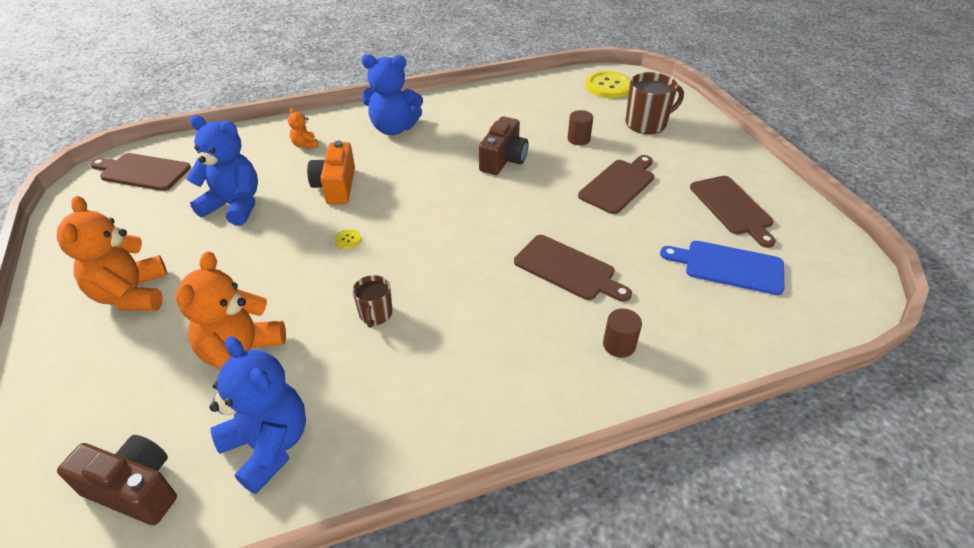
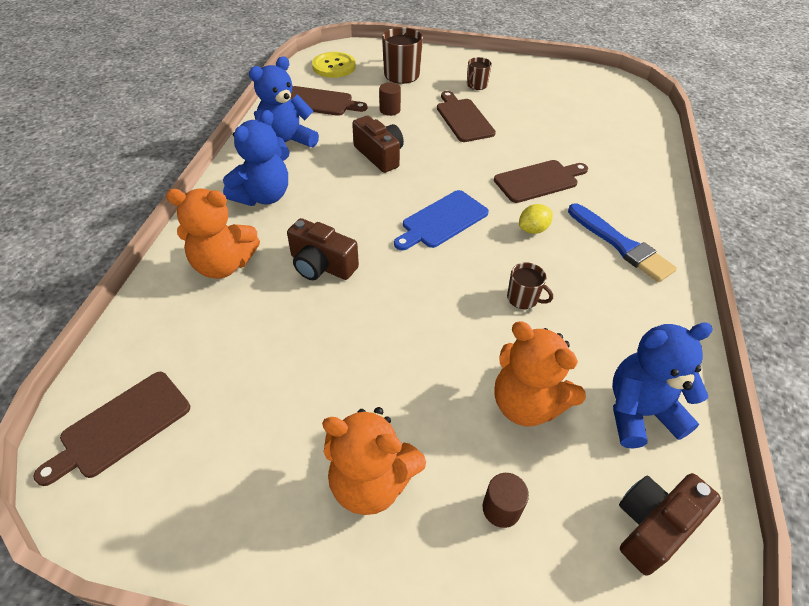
camera: 60 degrees left, 5 degrees up
blue teddy bear [187,115,258,226] -> blue teddy bear moved to [249,56,319,161]
orange teddy bear [288,108,319,149] -> orange teddy bear [166,188,260,279], size x2.15
orange camera [307,141,355,205] -> brown camera [287,218,359,280]
yellow button [335,229,362,249] -> none
brown cylinder [603,308,642,358] -> brown cylinder moved to [483,473,529,528]
blue cutting board [660,241,784,295] -> blue cutting board moved to [394,190,489,250]
brown cutting board [690,176,776,248] -> brown cutting board moved to [290,86,367,116]
none -> brown mug [467,57,492,90]
none -> yellow lemon [519,204,552,234]
none -> blue brush [568,203,677,282]

